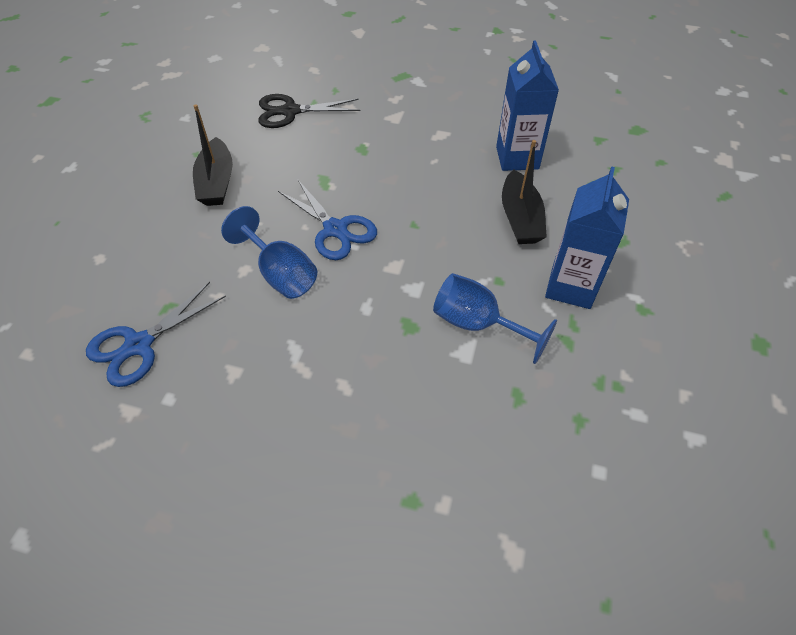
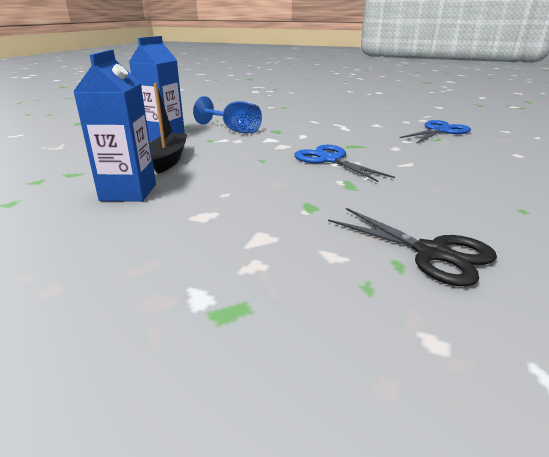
camera: 175 degrees left, 25 degrees down
black boat [193,104,233,206] -> none
blue goblet [221,206,317,299] -> none
black scissors [259,94,361,128] -> black scissors turned 45 degrees clockwise [328,208,497,286]

